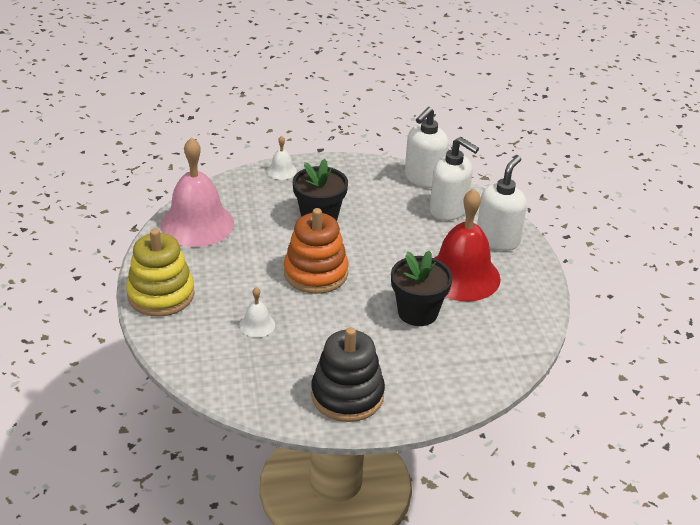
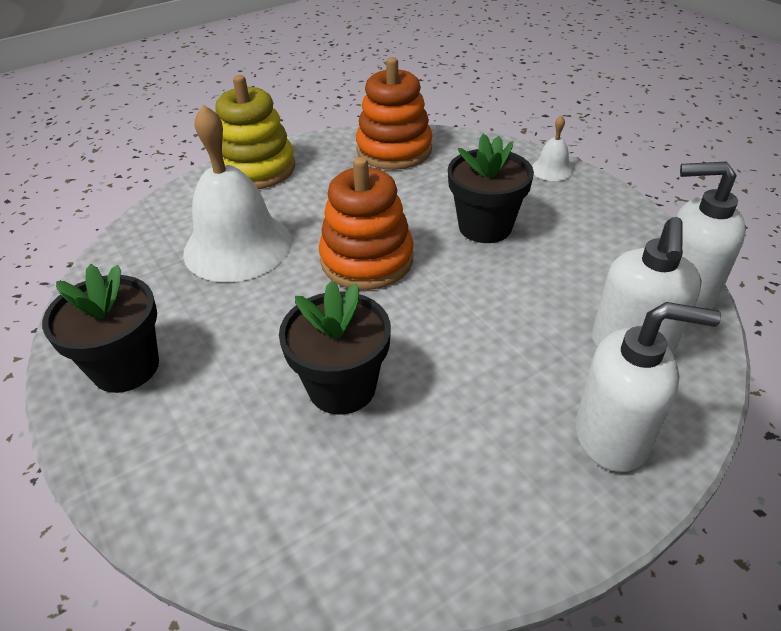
camera: 70 degrees right, 5 degrees up
pink bell [160,137,234,247] -> orange stacking toy [356,57,432,170]
white bell [239,287,275,337] -> white bell [183,104,292,282], size x2.28
black stacking toy [311,327,385,422] -> black flower pot [42,264,159,393]
red bell [435,189,501,301] -> none

